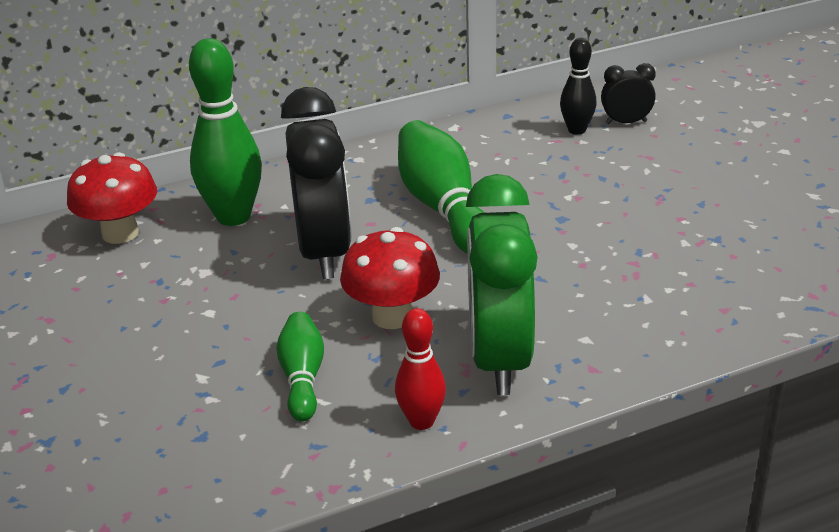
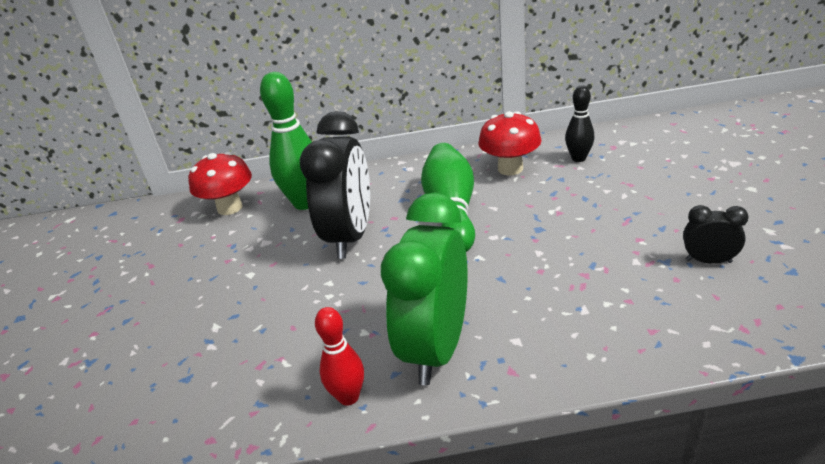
camera: 20 degrees right, 0 degrees up
green bowling pin [276,312,324,422] -> none
red mushroom [340,227,440,329] -> red mushroom moved to [479,111,541,176]
black clock [601,63,656,124] -> black clock moved to [683,205,748,264]

